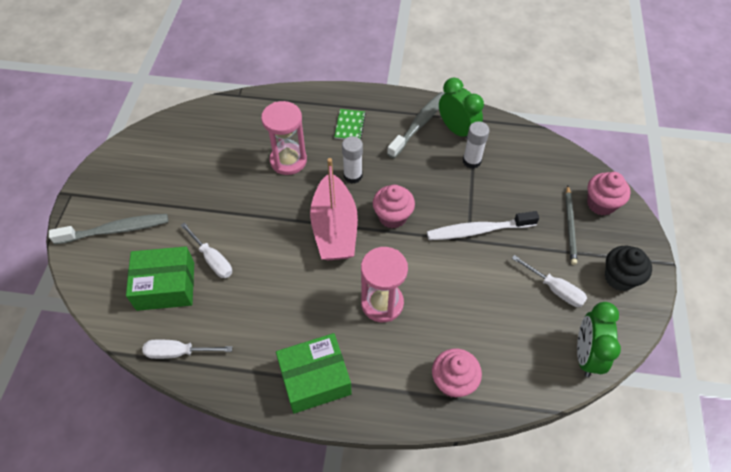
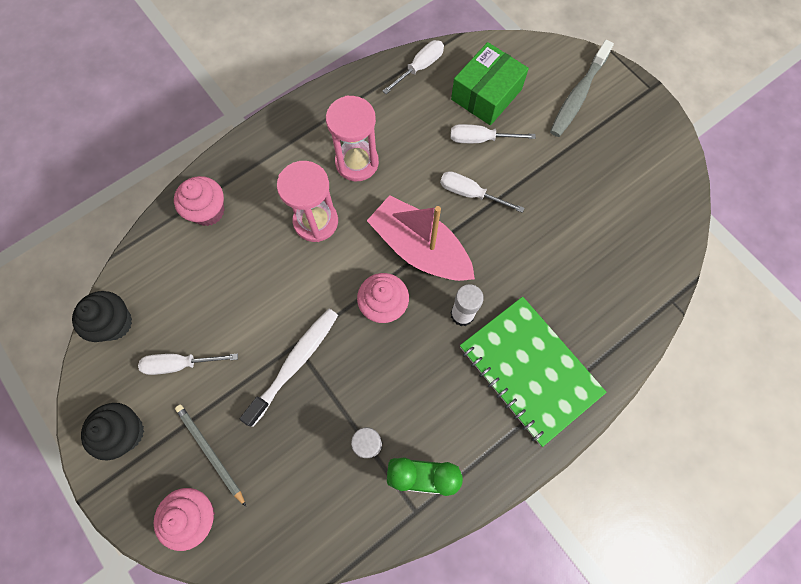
camera: 135 degrees right, 15 degrees up
pink hourglass [261,101,307,175] -> pink hourglass moved to [326,95,379,181]
green box [276,333,352,414] -> none
green notebook [334,109,366,139] -> green notebook [460,297,607,447], size x2.36
grey toothbrush [387,92,445,158] -> none
green clock [577,302,621,377] -> black cupcake [72,291,132,342]
none -> white screwdriver [440,171,524,213]

